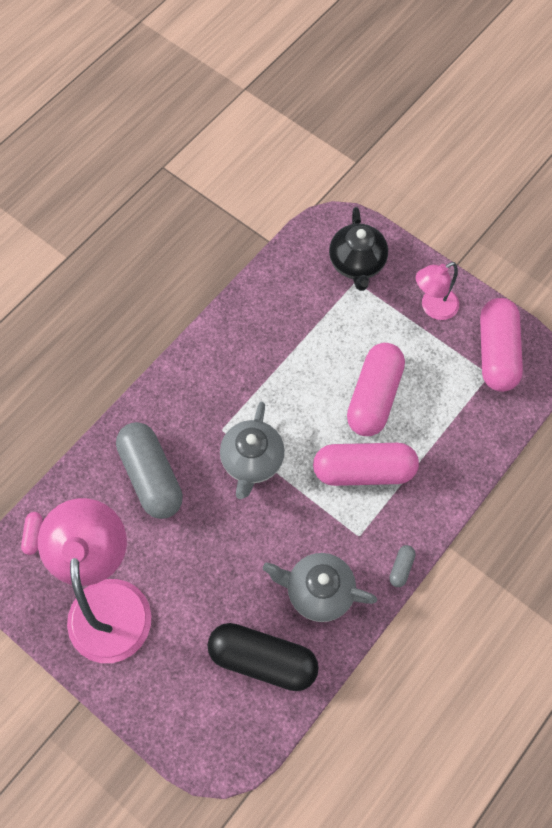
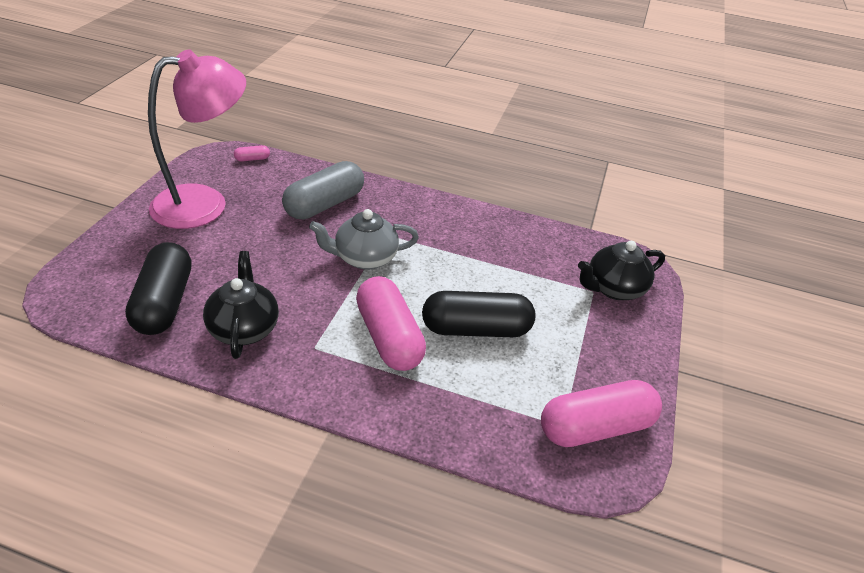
camera: 65 degrees right, 25 degrees down
grey teapot [263,553,377,622] -> black teapot [203,251,279,359]
pink capsule [347,343,405,436] -> black capsule [422,291,535,337]
grey capsule [389,545,416,587] -> none
pink lamp [416,262,459,320] -> none

